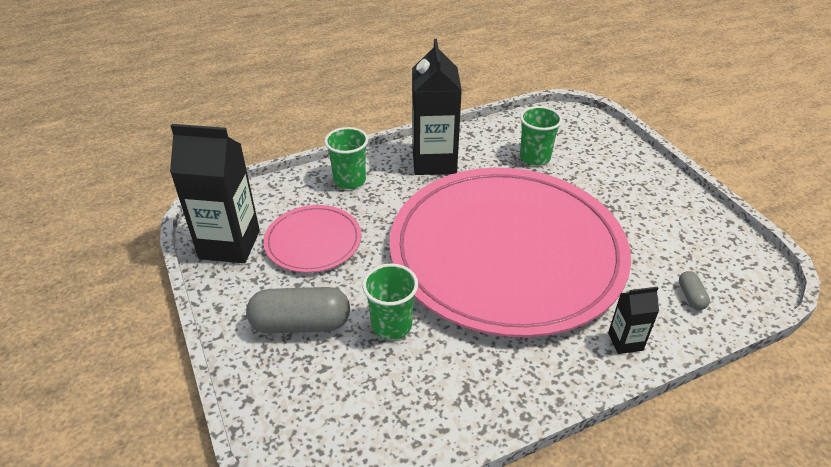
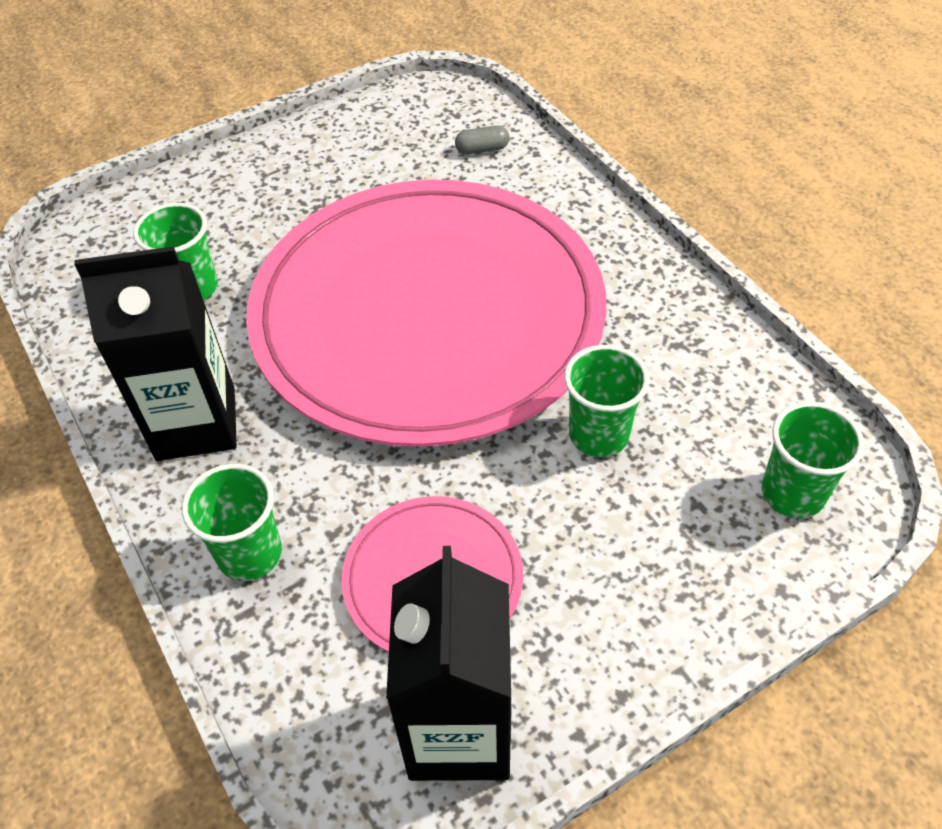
camera: 95 degrees left, 10 degrees up
grey capsule [246,287,350,333] -> none
black carton [608,287,659,354] -> none
none -> green cup [762,402,864,518]

